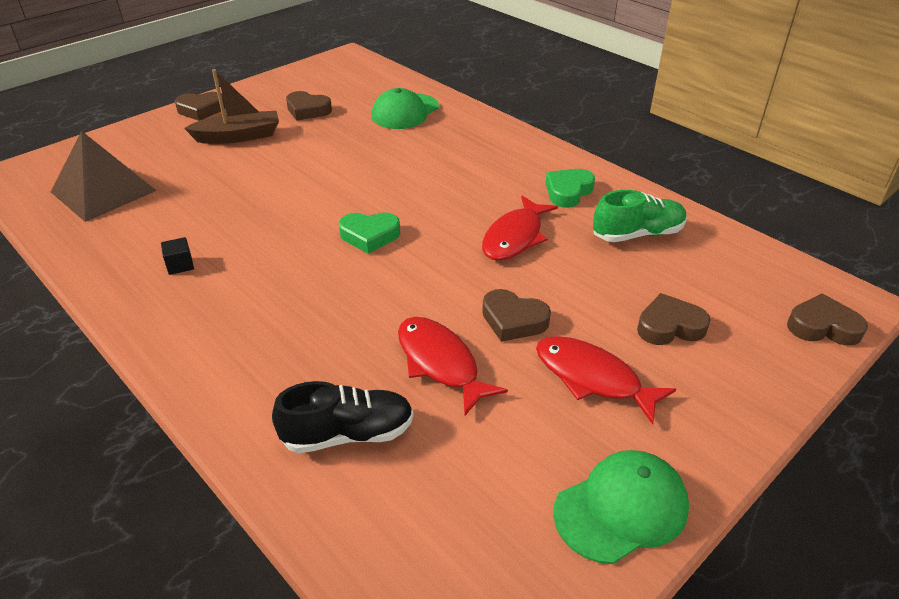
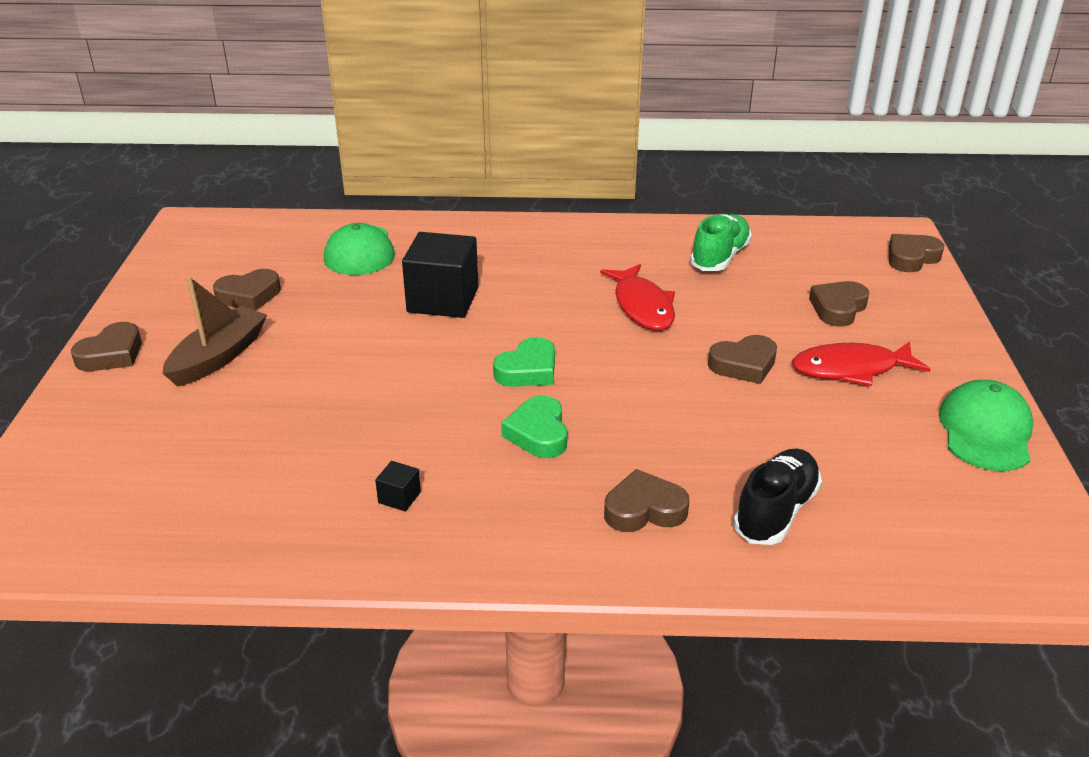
camera: 45 degrees left, 5 degrees down
brown pyramid [51,131,157,222] -> none
red fish [398,317,508,415] -> none
green heart [546,169,595,208] -> green heart moved to [501,396,567,458]
none -> black cube [402,232,478,318]
none -> brown heart [604,469,689,532]

